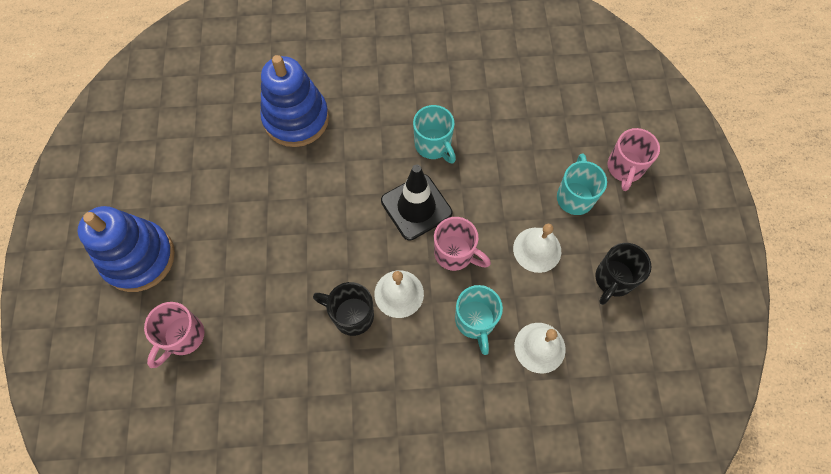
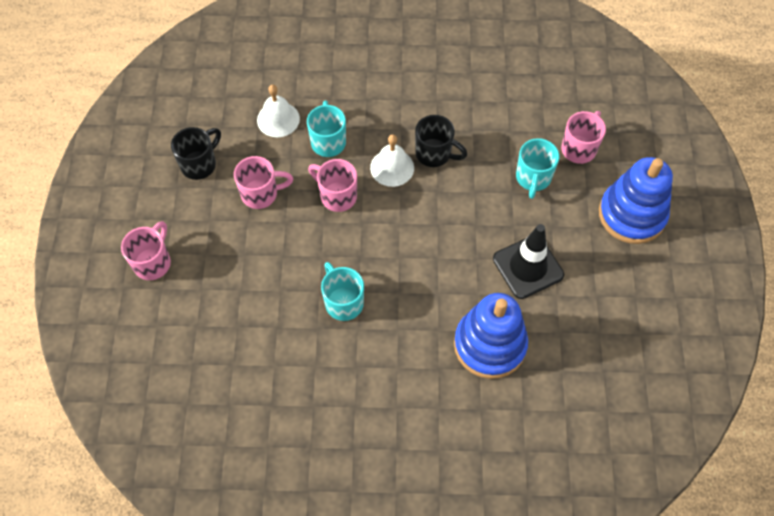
camera: 175 degrees left, 5 degrees down
black traffic cone [381,164,452,240] -> black traffic cone moved to [493,224,564,299]
white bell [513,224,561,273] -> pink mug [234,156,293,209]
turquoise mug [557,153,607,215] -> turquoise mug moved to [516,138,559,199]

